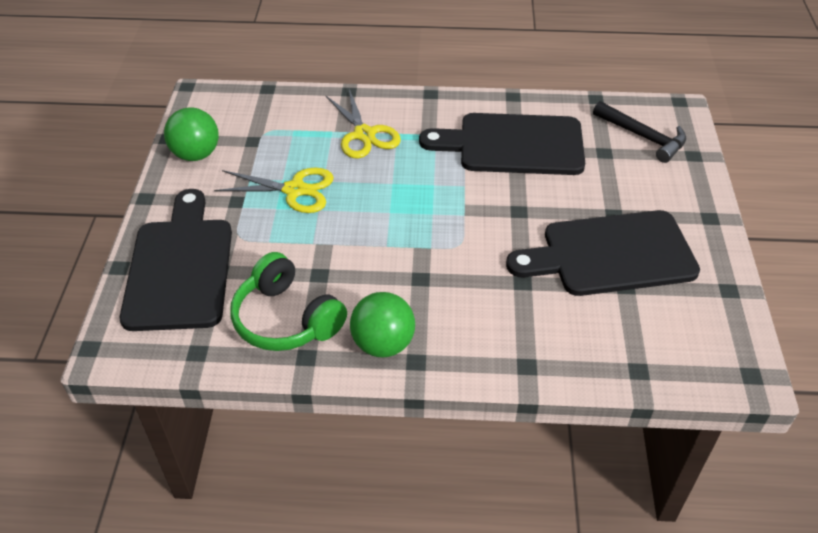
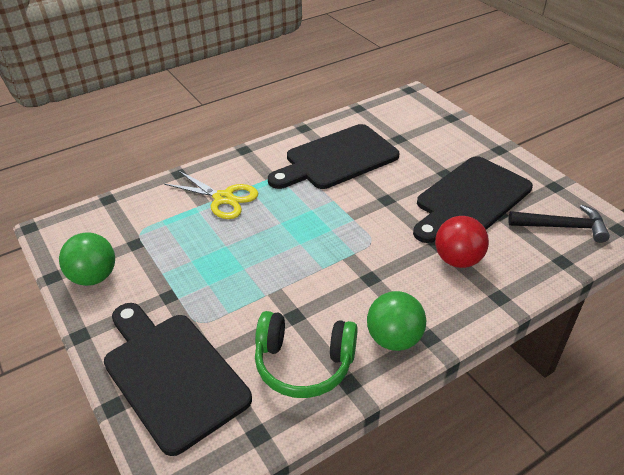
camera: 35 degrees left, 5 degrees down
yellow scissors [214,168,334,213] -> none
black hammer [593,101,686,163] -> black hammer moved to [508,205,610,243]
none -> red ball [435,216,489,268]

